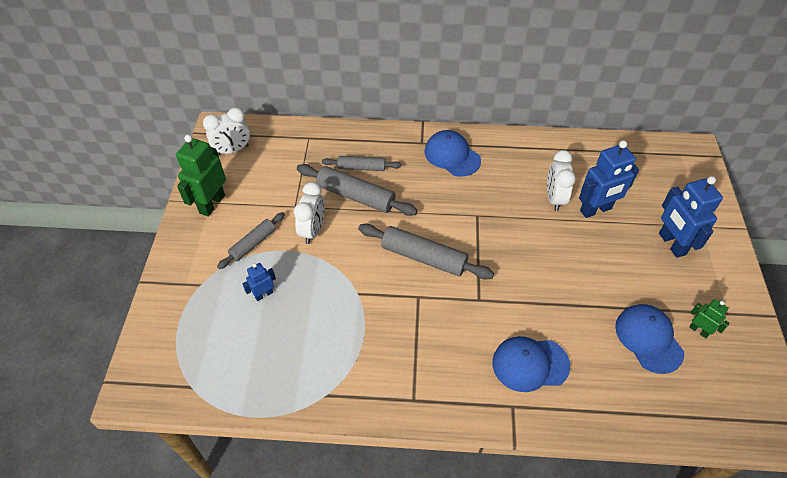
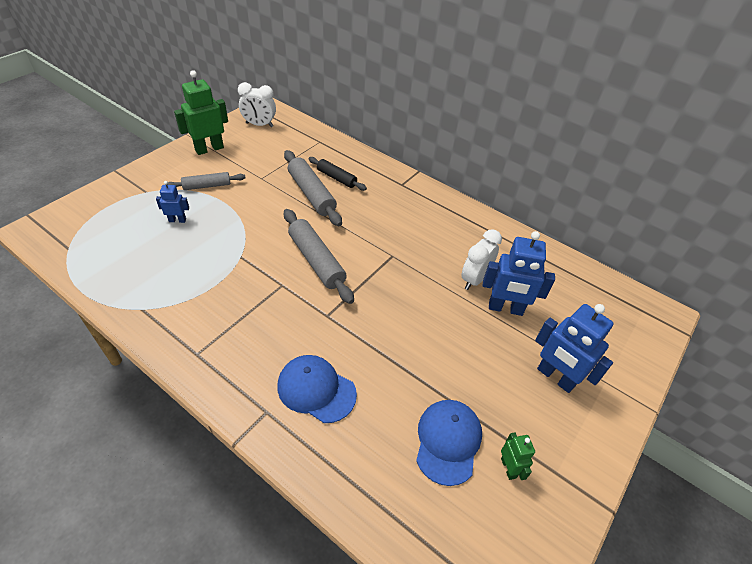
camera: 30 degrees right, 5 degrees down
white clock [294,182,325,244] -> none
grey rolling pin [322,156,401,171] -> black rolling pin [308,157,367,191]
blue cap [425,130,481,177] -> none
blue robot [659,176,723,258] -> blue robot turned 60 degrees counterclockwise [535,304,614,393]

